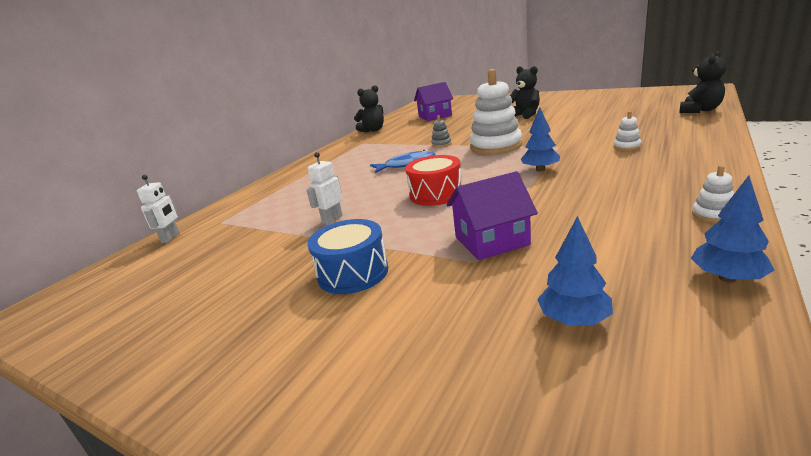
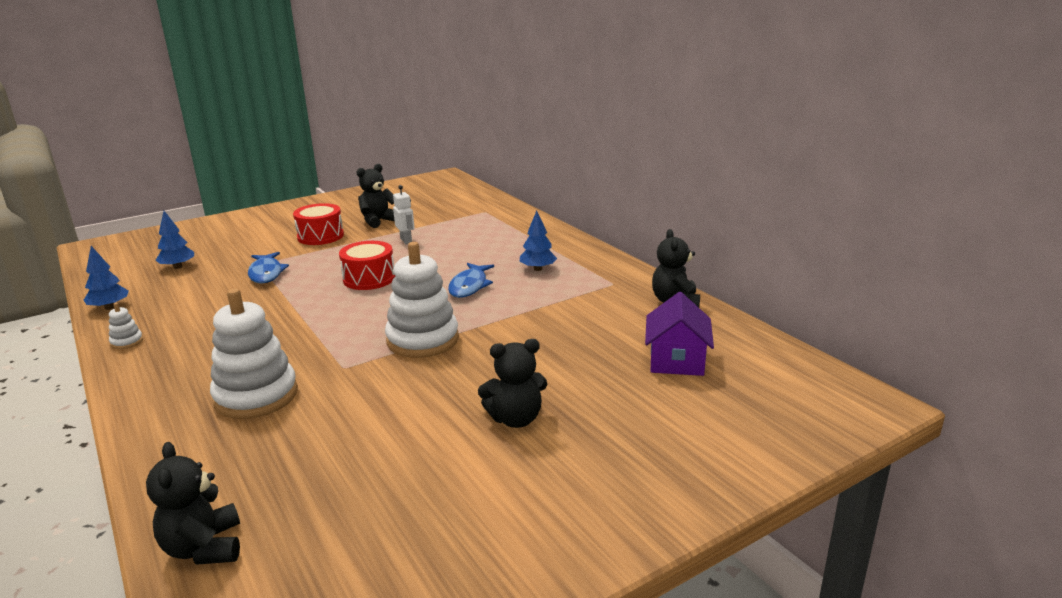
camera: 115 degrees right, 0 degrees up
white robot [137,175,180,243] -> none
blue drum [307,219,388,294] -> red drum [293,203,344,245]
grey stacking toy [431,115,451,148] -> none
purple house [446,171,538,260] -> blue fish [248,252,289,283]
blue tree [521,107,560,172] -> blue tree moved to [520,210,557,271]
white stacking toy [614,111,641,151] -> white stacking toy [210,289,298,419], size x2.37
none -> black teddy bear [357,164,394,228]

